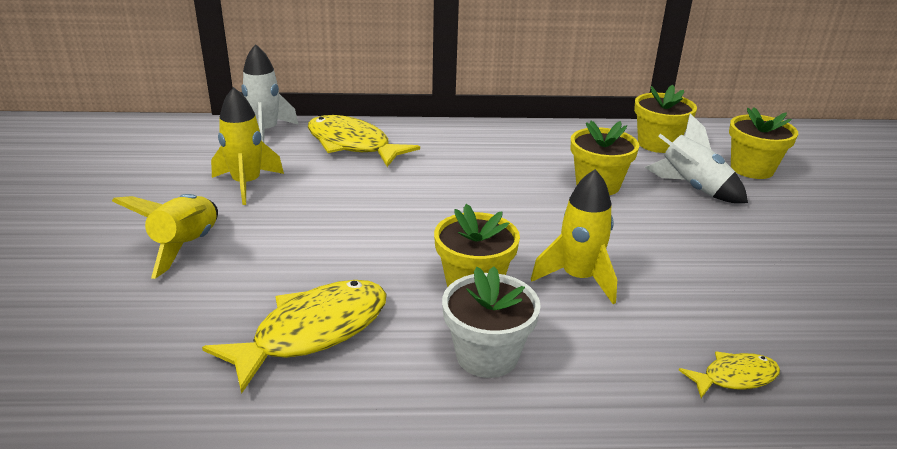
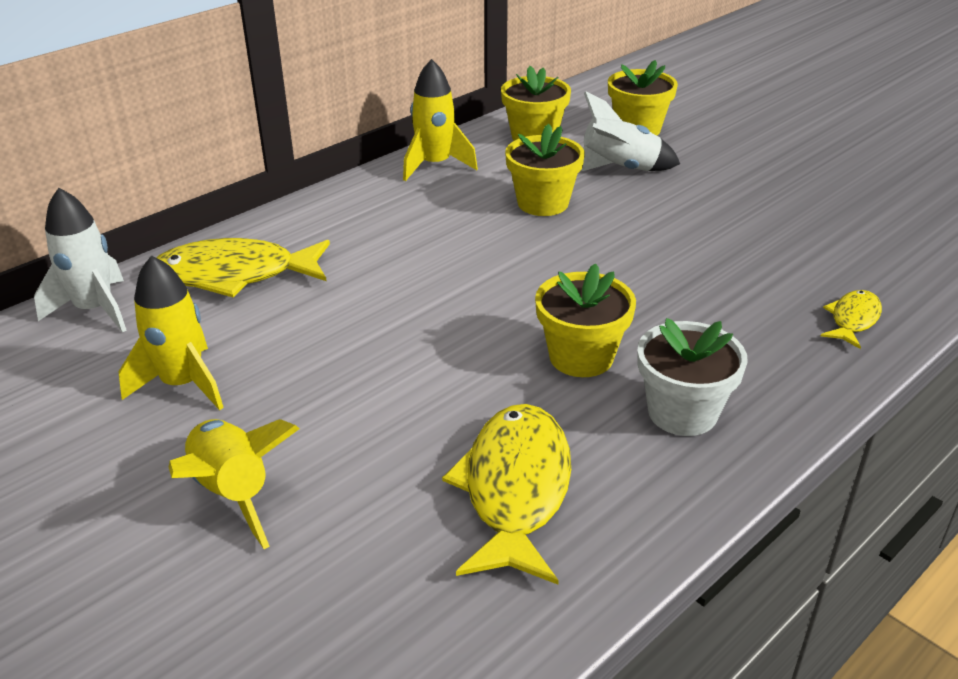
camera: 40 degrees left, 5 degrees up
yellow rocket [531,169,617,304] -> yellow rocket moved to [403,59,478,181]

